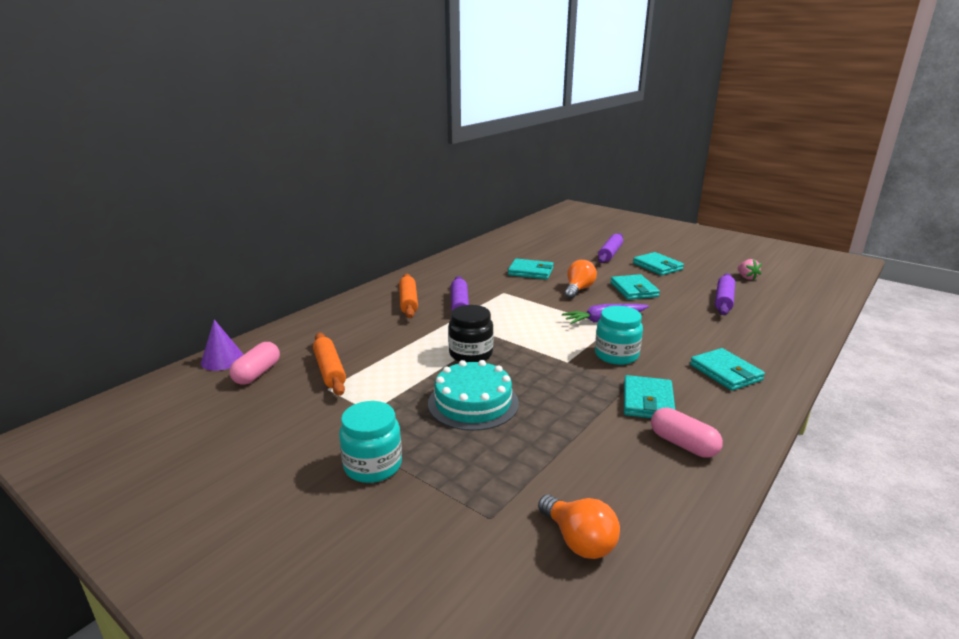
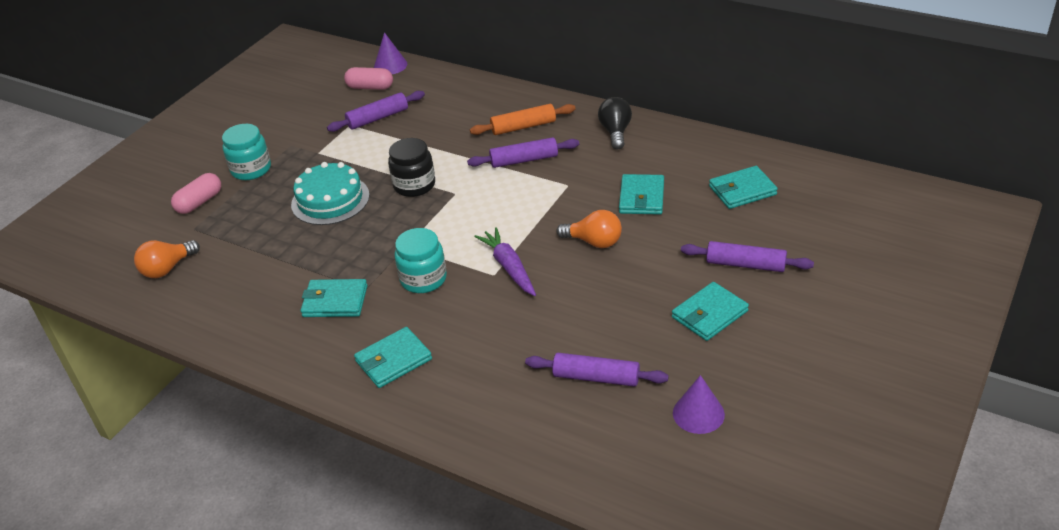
camera: 85 degrees right, 15 degrees up
orange rolling pin [313,333,346,396] -> purple rolling pin [327,91,425,132]
turquoise wallet [610,274,660,300] -> turquoise wallet moved to [709,166,778,209]
pink capsule [651,408,723,458] -> pink capsule moved to [171,173,221,214]
pink strawberry [737,259,761,280] -> purple cone [673,375,725,434]
none -> black light bulb [598,97,632,149]

